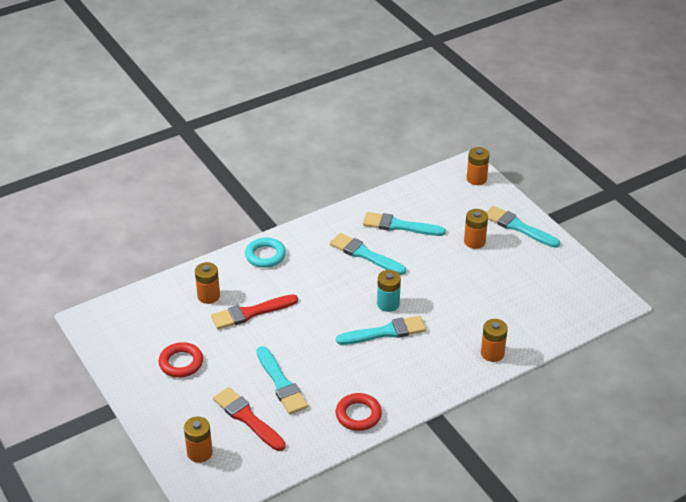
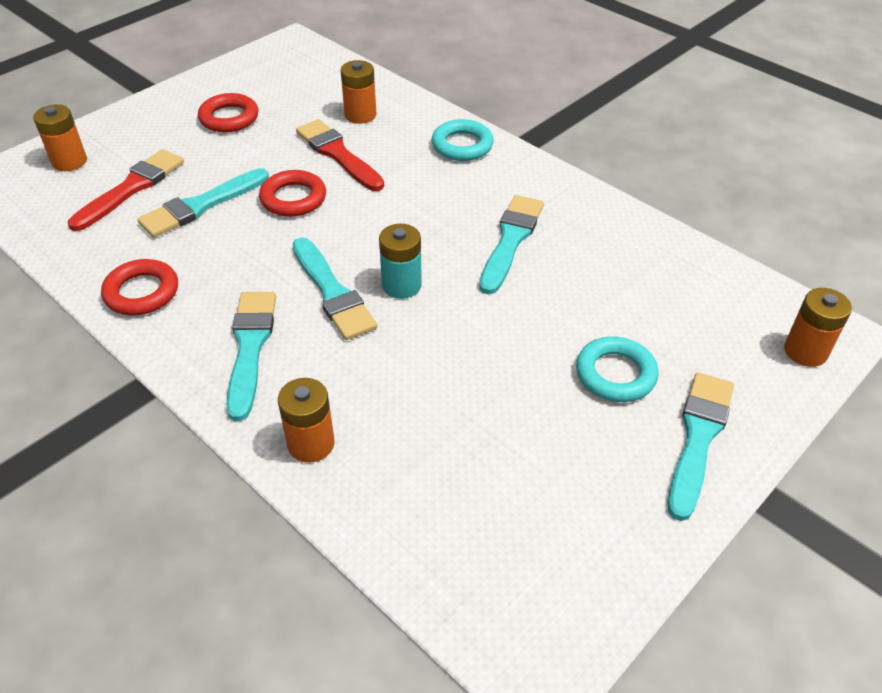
camera: 75 degrees right, 5 degrees up
turquoise brush [363,212,446,236] -> turquoise brush moved to [226,292,276,421]
orange battery [464,209,488,249] -> turquoise ring [576,336,659,402]
none -> red ring [259,170,326,217]

